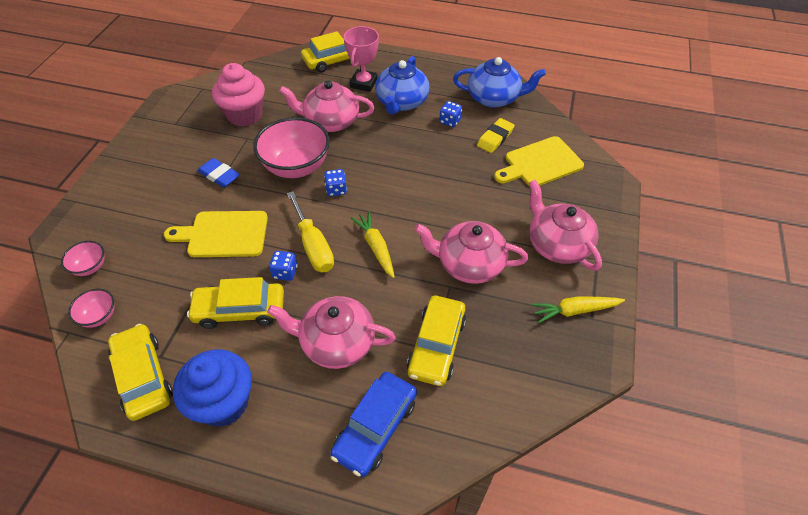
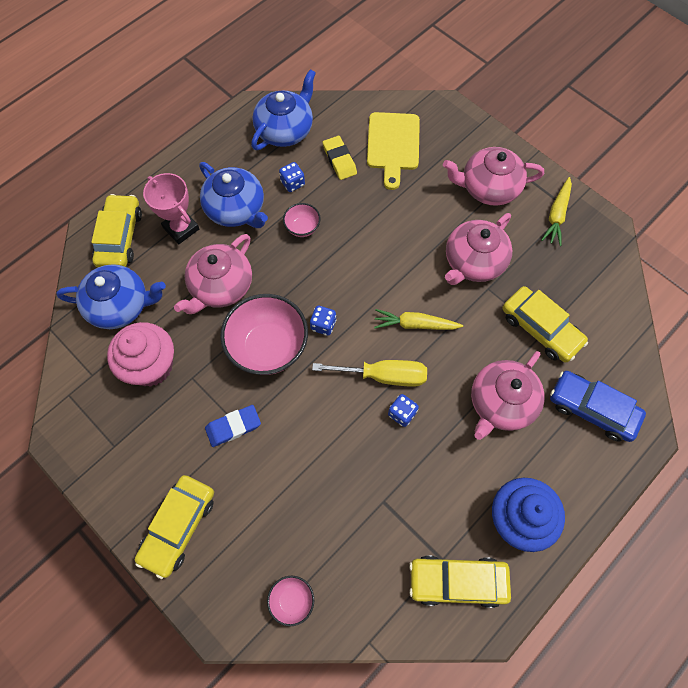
camera: 60 degrees left, 15 degrees up
pink bowl [68,289,114,328] -> pink bowl moved to [283,203,321,237]
yellow cutting board [164,211,268,257] -> none
yellow car [187,277,284,329] -> yellow car moved to [135,475,214,579]
blue car [330,372,417,477] -> blue car turned 150 degrees clockwise [550,371,646,442]
none -> blue teapot [56,264,166,329]

